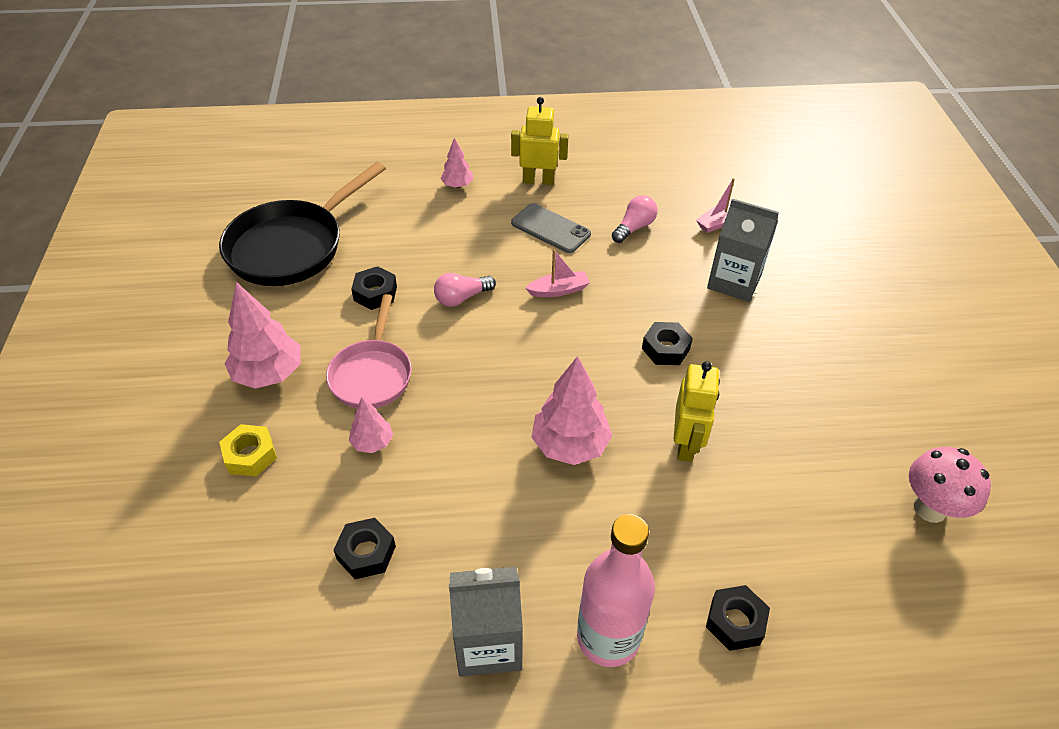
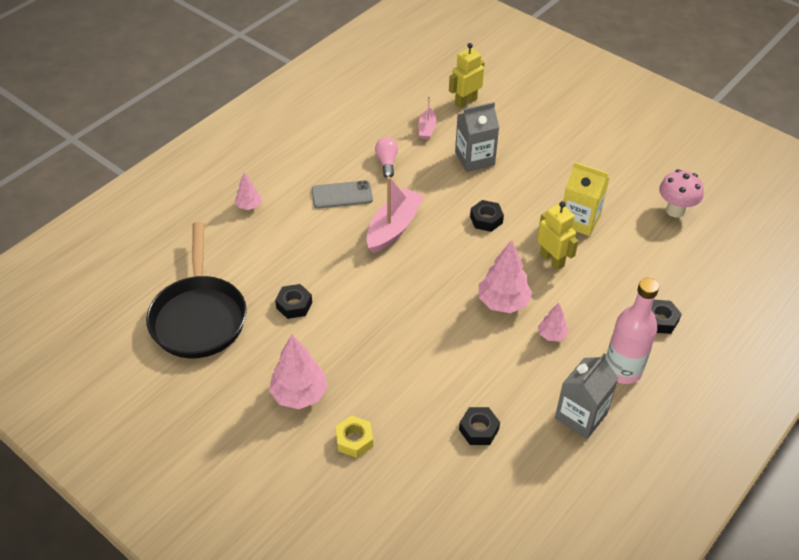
camera: 45 degrees left, 0 degrees up
pink pan [326,294,412,408] -> none
pink tree [349,397,393,453] -> pink tree moved to [538,303,569,341]
pink light bulb [434,273,496,307] -> none
yellow robot [511,97,569,185] -> yellow robot moved to [449,43,485,108]
pink boat [525,249,590,297] -> pink boat [366,176,424,254], size x1.87
none -> yellow carton [563,162,609,236]

